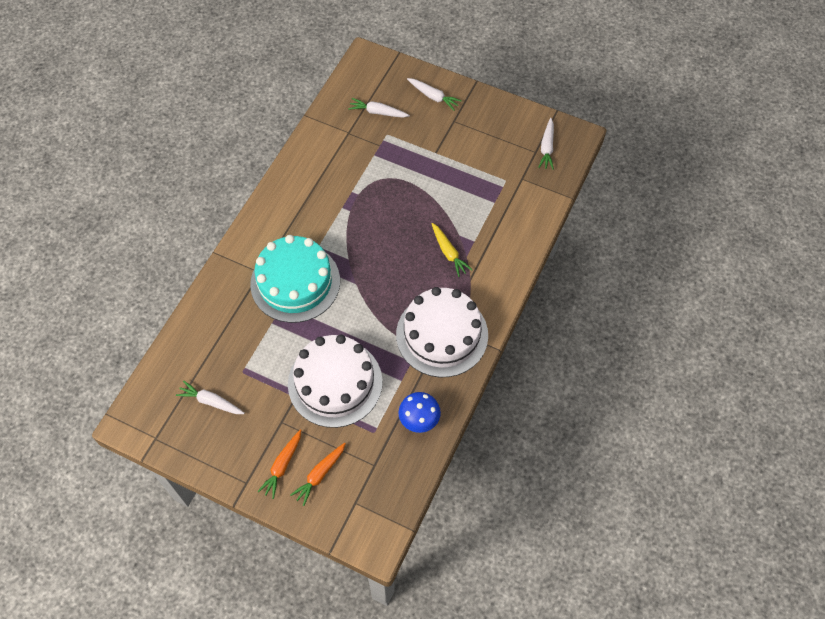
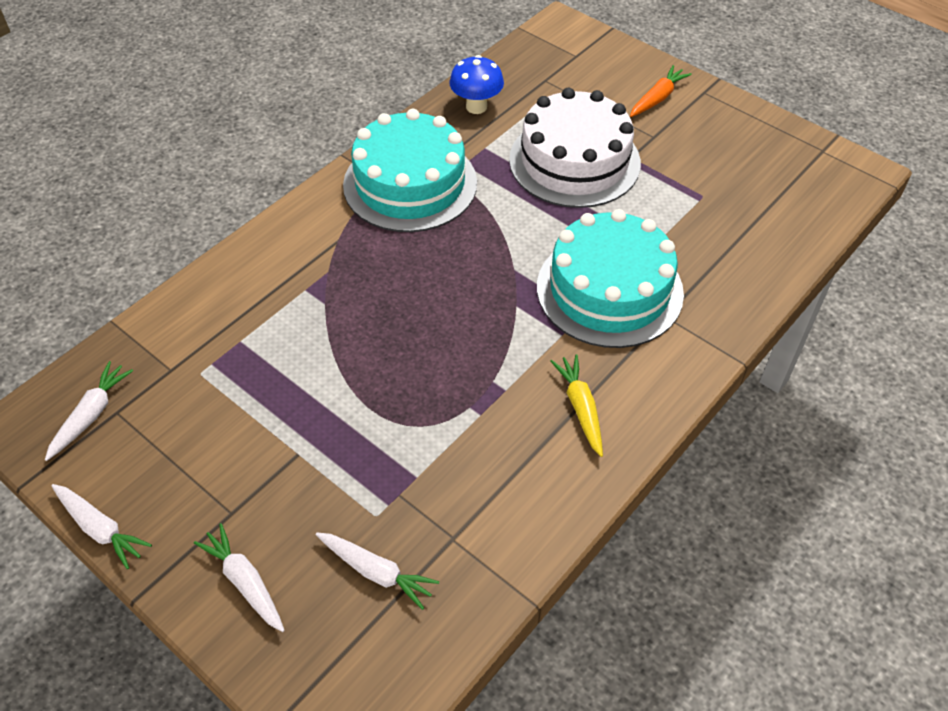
camera: 165 degrees left, 10 degrees down
white carrot [176,381,245,414] -> white carrot moved to [51,484,152,569]
orange carrot [290,443,346,506] -> none
white cake [396,287,488,377] -> turquoise cake [343,109,477,232]
yellow carrot [431,223,472,277] -> yellow carrot moved to [550,354,603,457]

